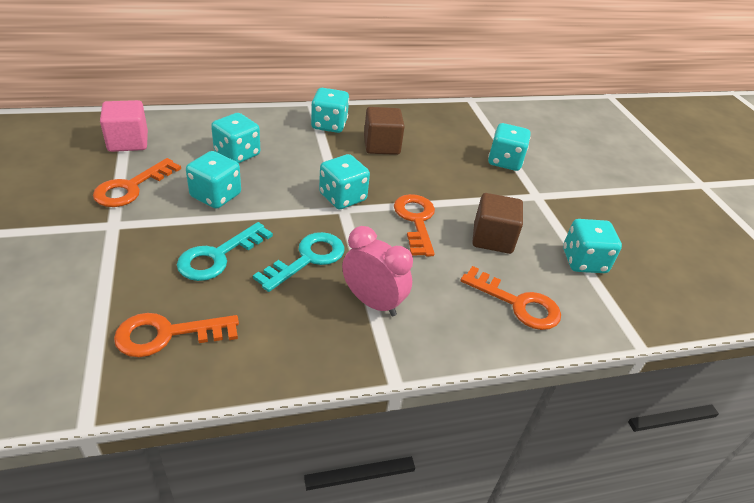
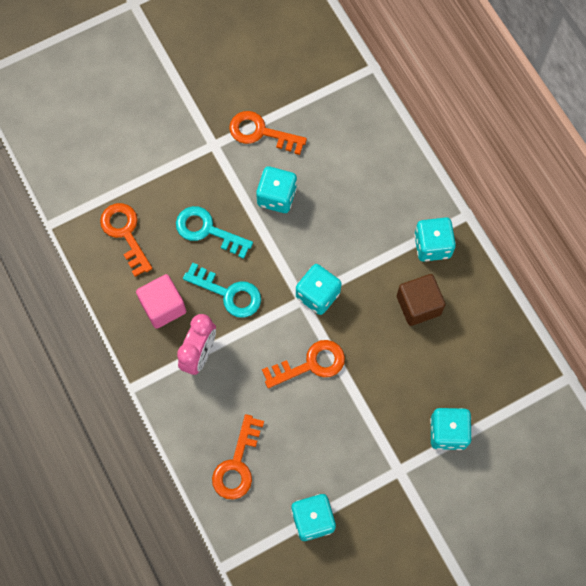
camera: 80 degrees right, 30 degrees up
pink cube [100,100,148,152] -> pink cube moved to [136,274,186,329]
turquoise dice [211,113,260,164] -> none
brown cube [472,193,523,254] -> none

